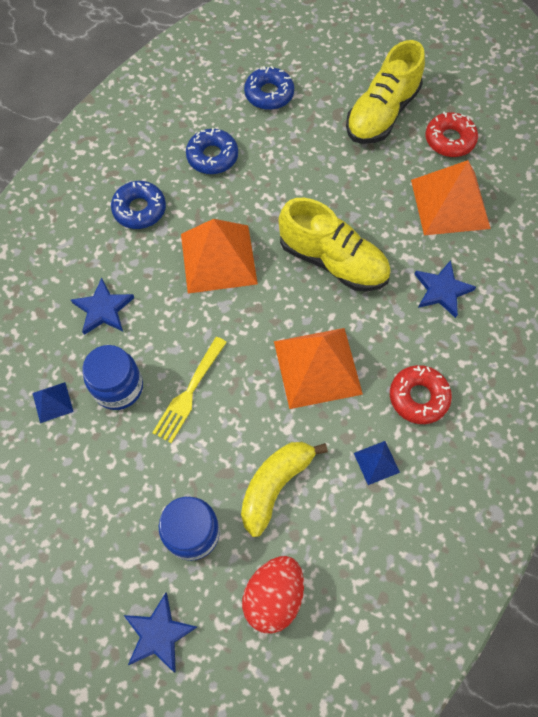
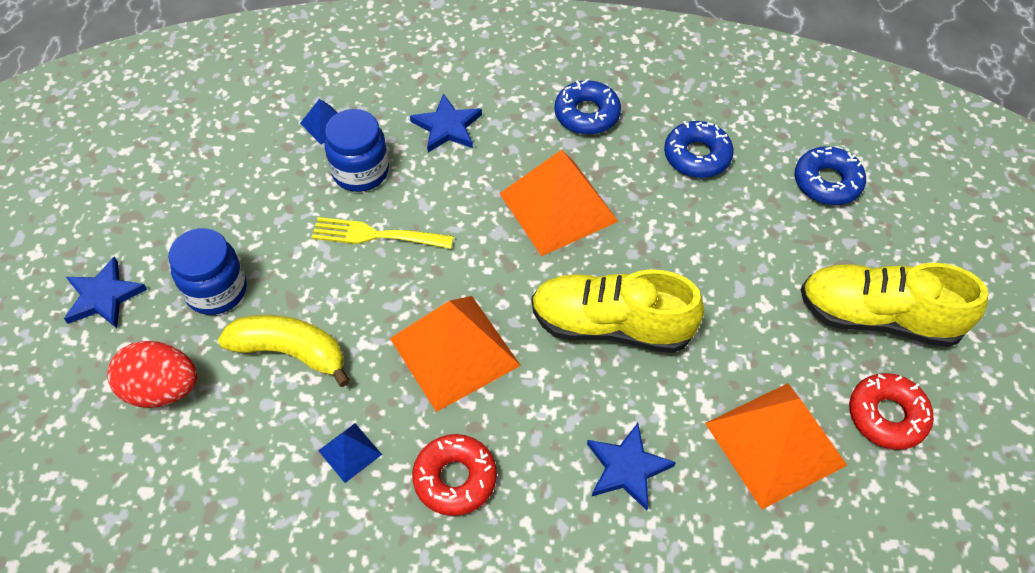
camera: 70 degrees right, 10 degrees down
yellow shoe [278,198,391,291] -> yellow shoe turned 90 degrees clockwise [532,269,704,353]

